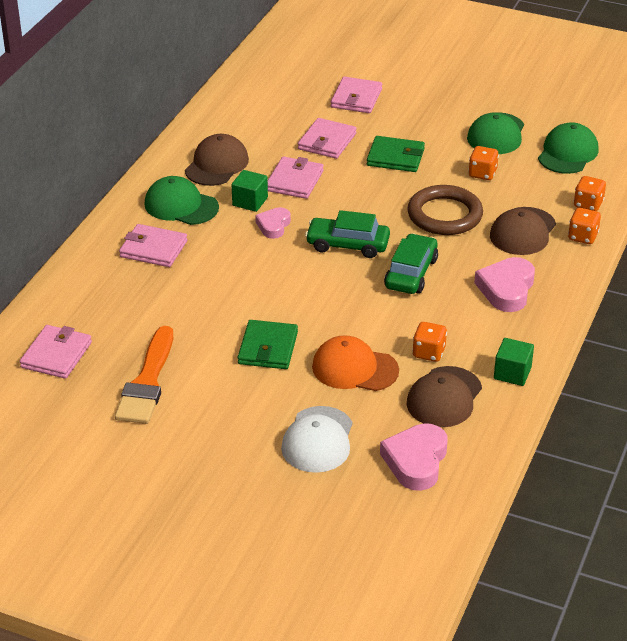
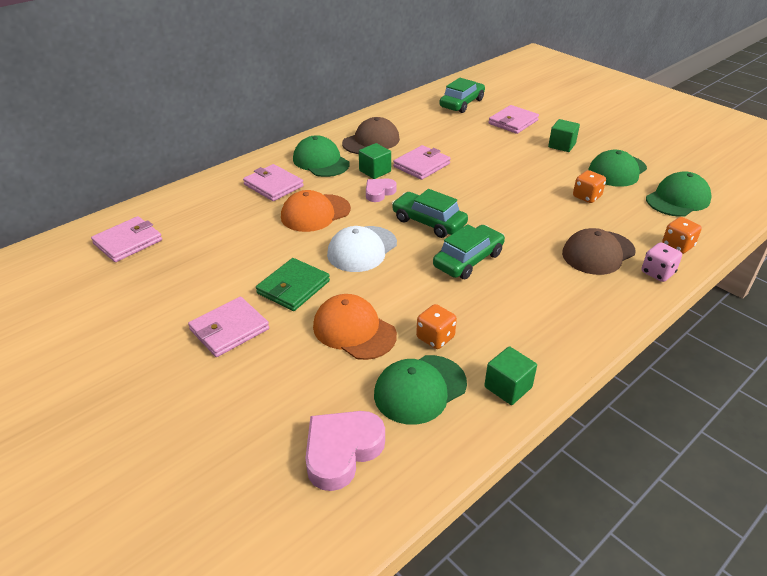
camera: 25 degrees right, 0 degrees up
orange brush [115,326,173,424] -> none
white cap [281,406,353,473] -> white cap moved to [327,226,397,272]
pink wallet [298,118,356,159] -> pink wallet moved to [188,297,269,357]
green wallet [367,136,425,172] -> none
brown ring [407,185,483,235] -> none
brown cap [407,366,482,427] -> green cap [374,355,467,425]
pink heart [474,257,535,312] -> none
orange dice [568,208,601,244] -> pink dice [642,242,682,282]
none -> orange cap [281,190,351,232]
none -> green car [439,78,485,113]
none -> green cube [548,119,580,152]

